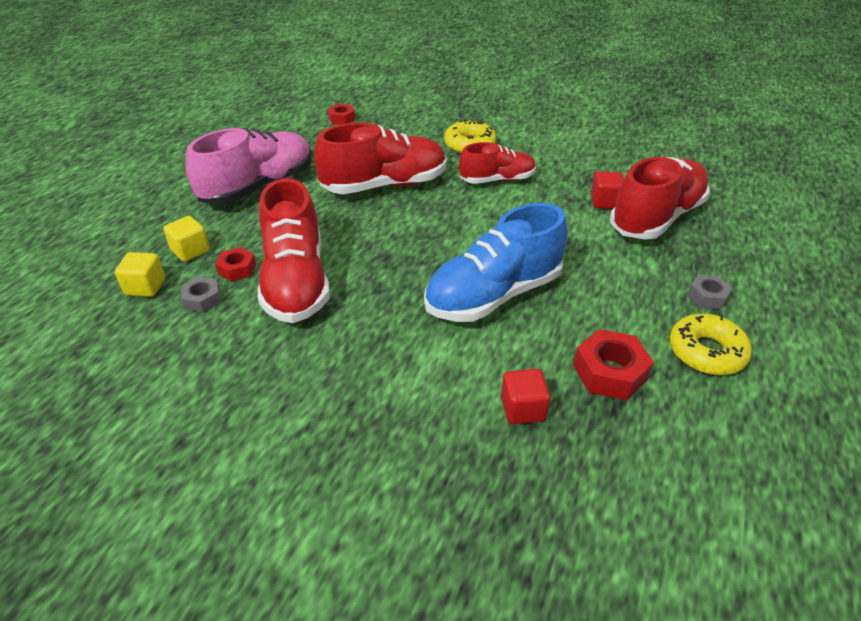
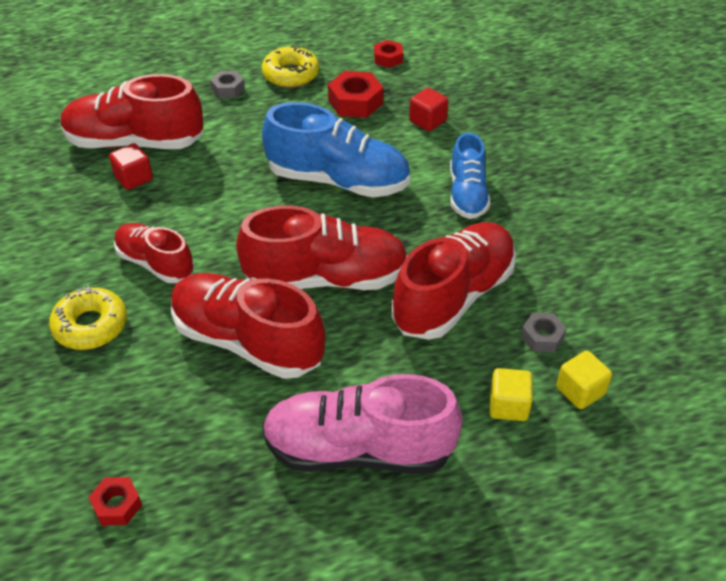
camera: 130 degrees left, 5 degrees up
red nut [215,247,256,282] -> red nut moved to [374,40,403,68]
none -> red shoe [236,205,408,290]
none -> blue shoe [450,133,491,219]

